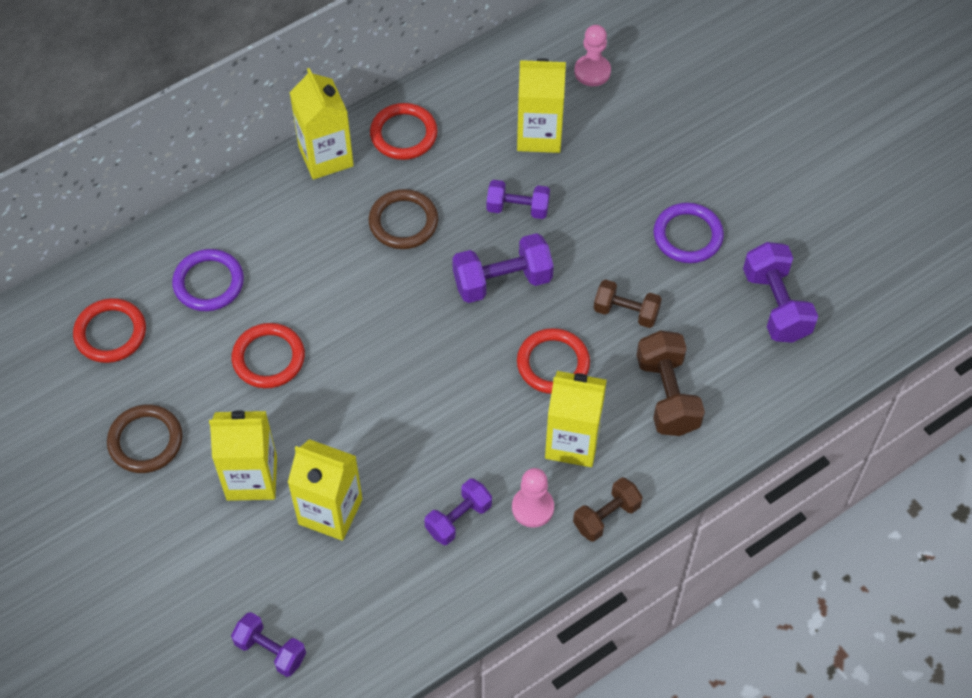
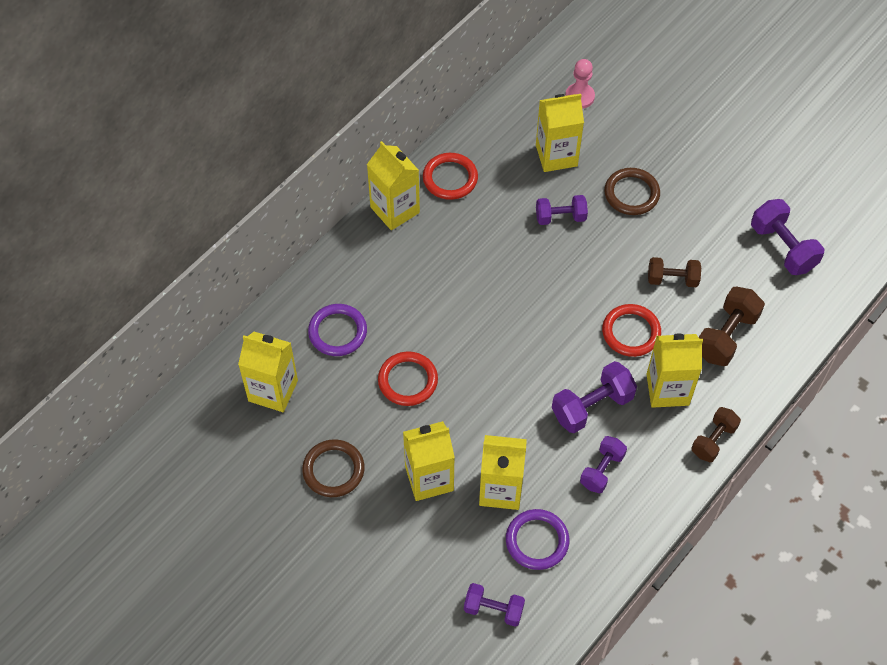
camera: 15 degrees left, 0 degrees up
red ring [73,298,146,363] -> yellow carton [238,332,298,412]
brown ring [369,189,438,249] -> brown ring moved to [605,168,660,215]
purple dumbbell [452,233,554,303] -> purple dumbbell moved to [552,361,637,433]
pink pawn [512,468,554,528] -> none
brown dumbbell [637,330,705,436] -> brown dumbbell turned 60 degrees clockwise [699,287,765,366]
purple ring [653,203,724,263] -> purple ring moved to [506,509,569,570]

